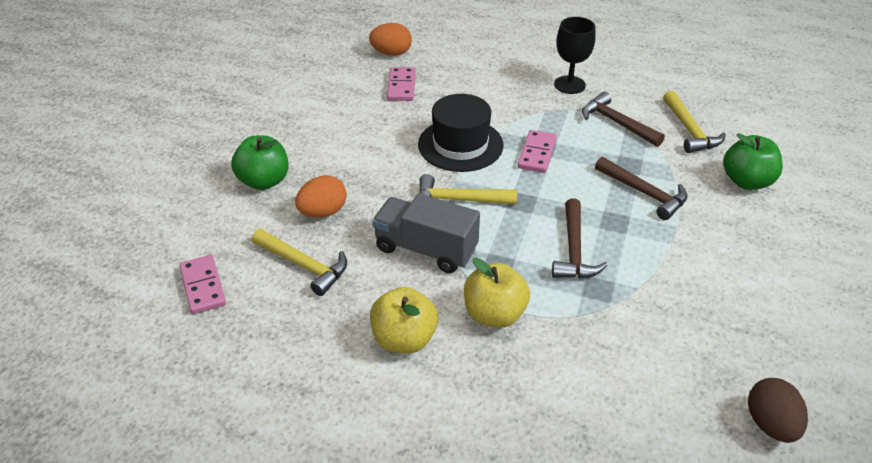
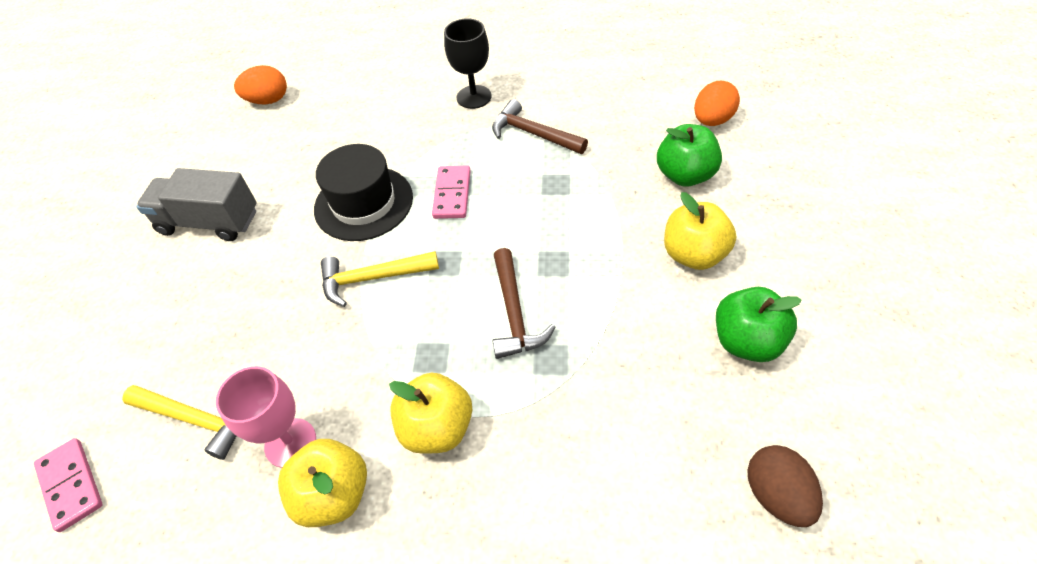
camera: 10 degrees left, 10 degrees up
green apple [231,136,289,190] -> green apple moved to [716,287,801,362]
orange egg [295,175,347,218] -> orange egg moved to [694,81,740,126]
grey truck [372,193,480,273] -> grey truck moved to [136,168,257,241]
pink domino [387,67,416,101] -> none
brown hammer [595,157,687,220] -> none
yellow hammer [663,91,726,153] -> none
none -> pink goblet [216,366,316,468]
none -> yellow apple [664,192,736,270]

